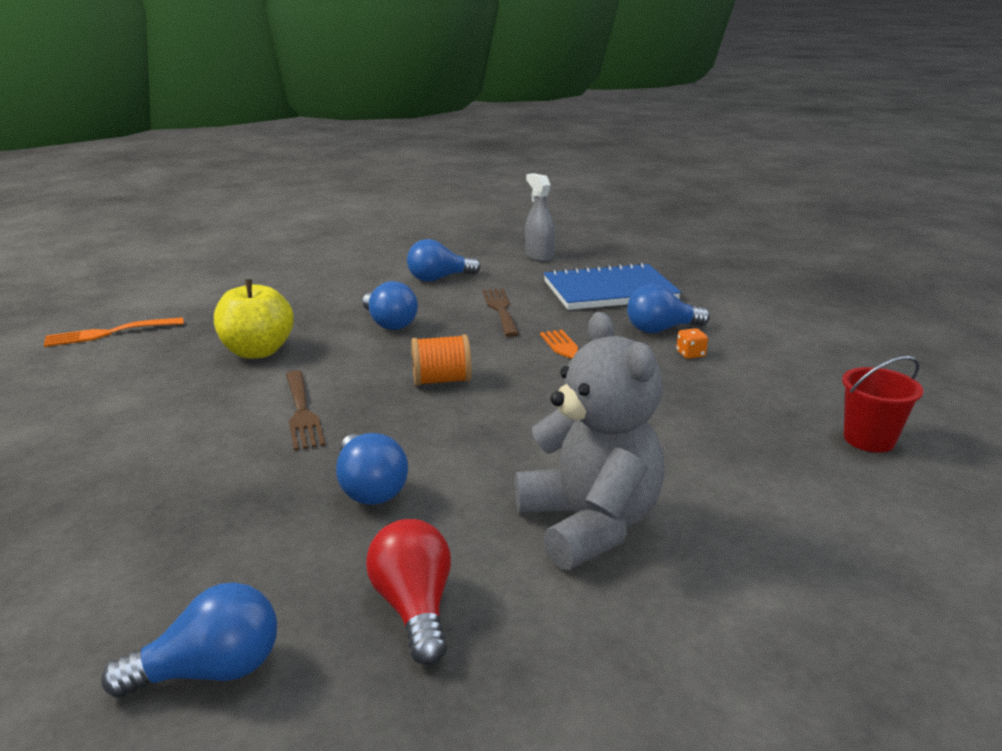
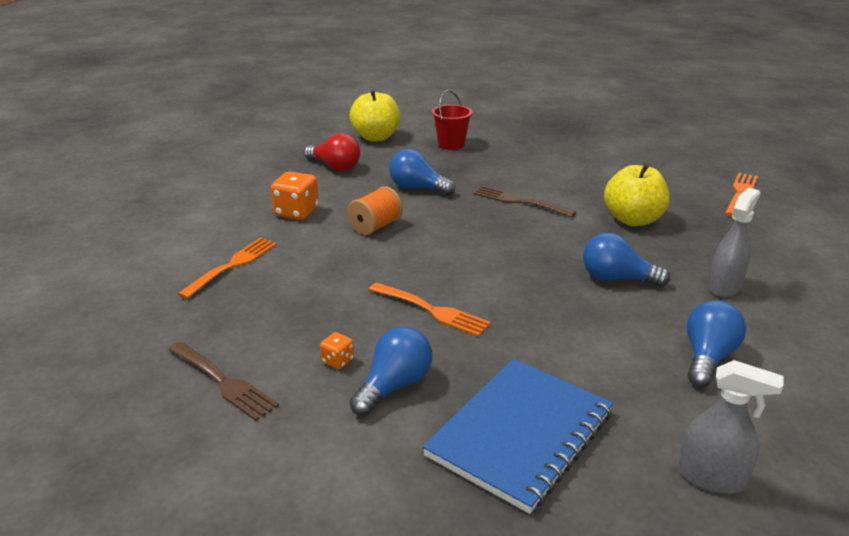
camera: 140 degrees right, 5 degrees up
blue light bulb [101,582,277,698] -> yellow apple [350,90,400,142]
orange spool [411,334,472,386] -> orange spool moved to [347,186,403,235]
brown fork [482,288,519,337] -> brown fork moved to [168,342,279,421]
grey teddy bear [515,312,665,570] -> orange dice [271,171,319,220]
red bucket [842,356,924,453] -> red bucket moved to [432,90,472,150]
none -> orange fork [178,238,277,299]
none -> grey spray bottle [708,188,760,297]

